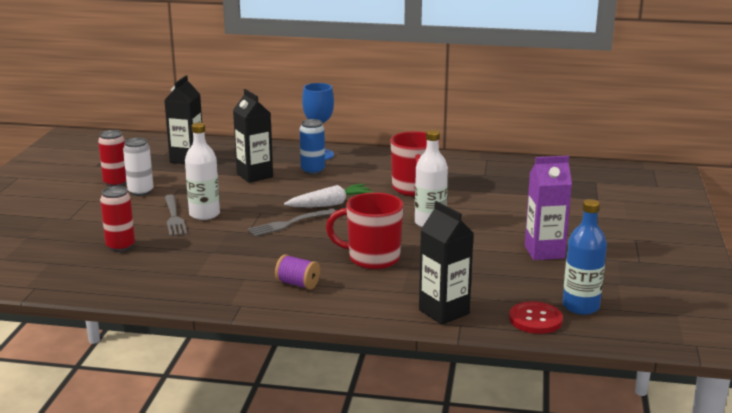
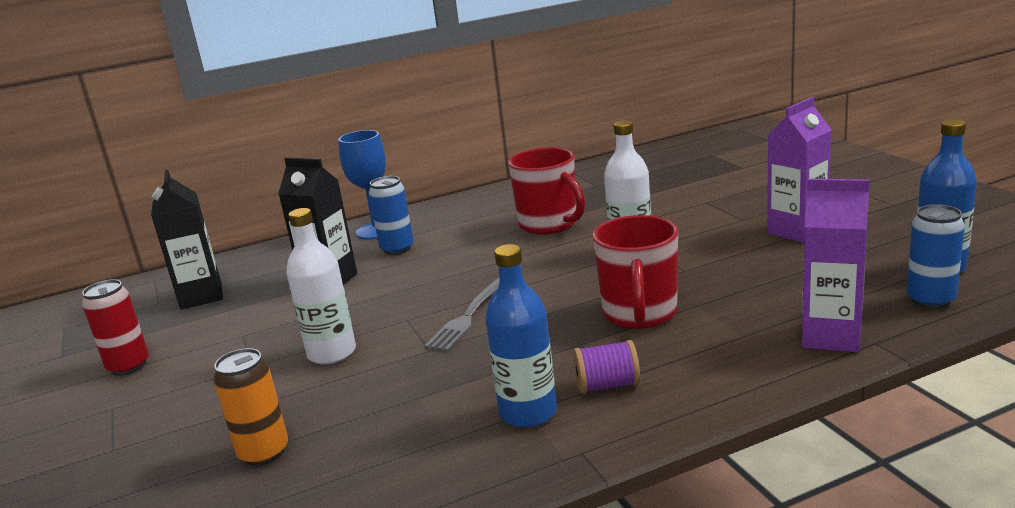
camera: 30 degrees left, 0 degrees up
red can [100,186,135,252] -> orange can [214,348,288,466]
white can [123,138,154,196] -> none
grey fork [165,195,187,236] -> none
white carrot [284,184,374,207] -> none
red mug [326,192,403,269] -> red mug turned 60 degrees counterclockwise [593,215,678,329]
black carton [419,201,474,325] -> purple carton [802,179,870,352]
red button [509,301,563,334] -> blue can [906,204,965,309]
none -> blue bottle [485,244,557,428]

